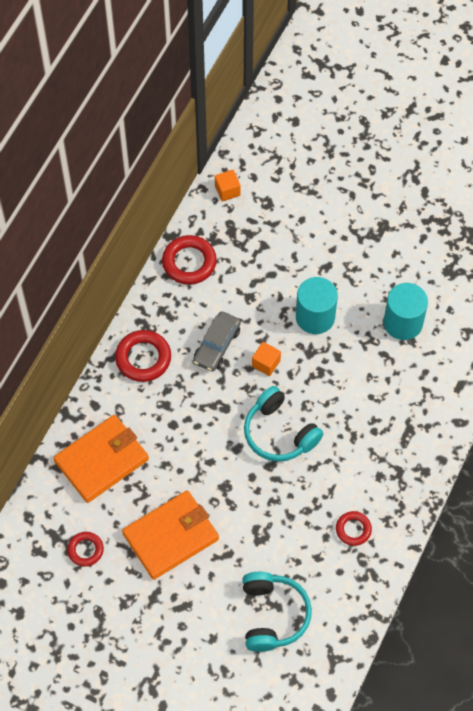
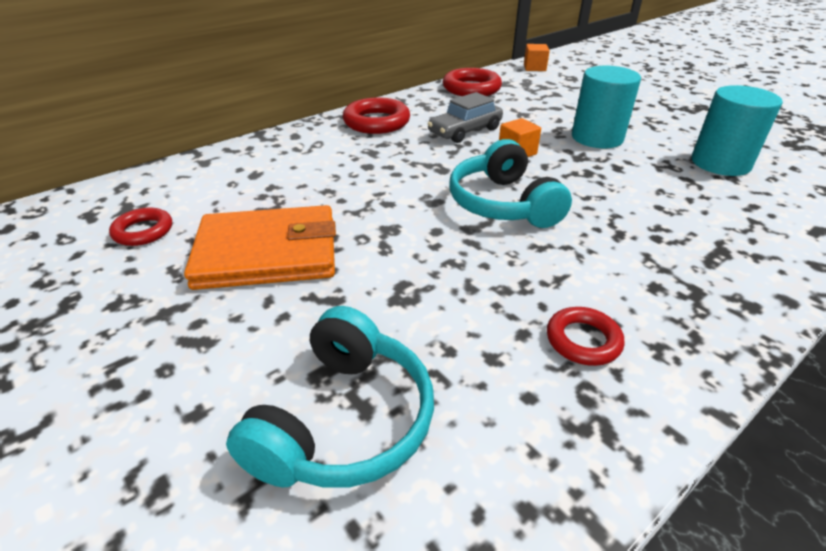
camera: 25 degrees right, 25 degrees down
orange wallet [53,415,149,503] -> none

